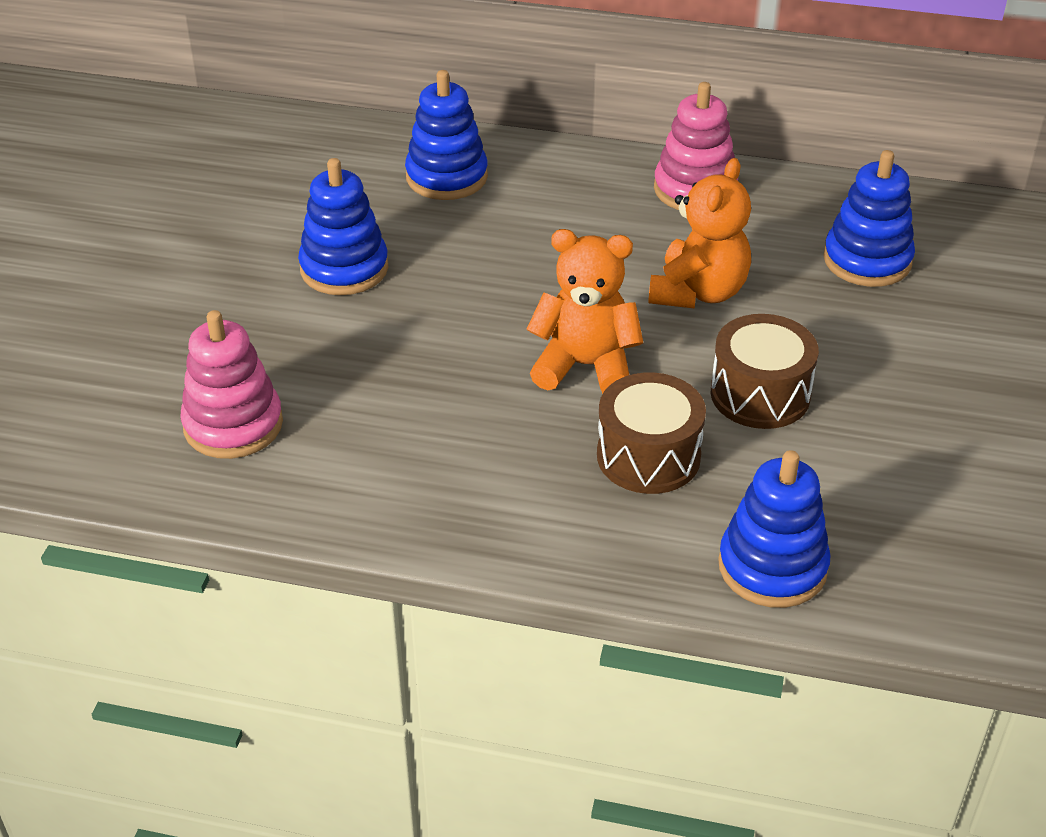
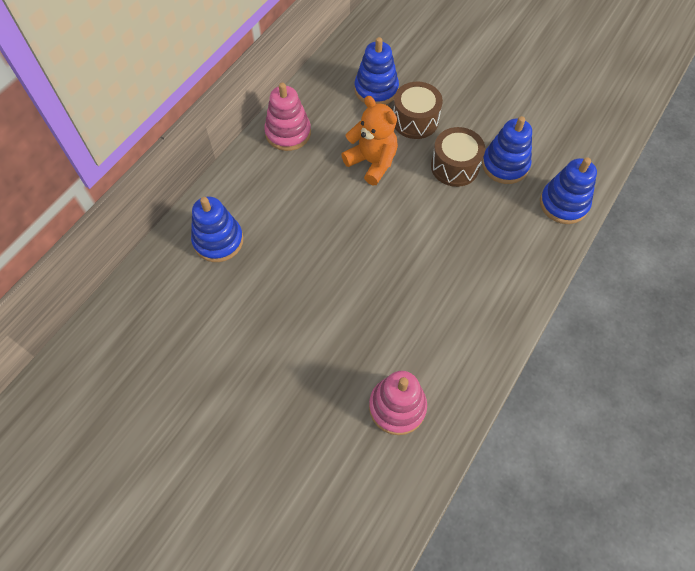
camera: 70 degrees left, 20 degrees up
blue stacking toy [298,158,388,295] -> blue stacking toy moved to [482,116,532,184]
orange teddy bear [526,229,643,394] -> none
brown drum [597,372,706,494] -> brown drum moved to [393,82,443,139]

